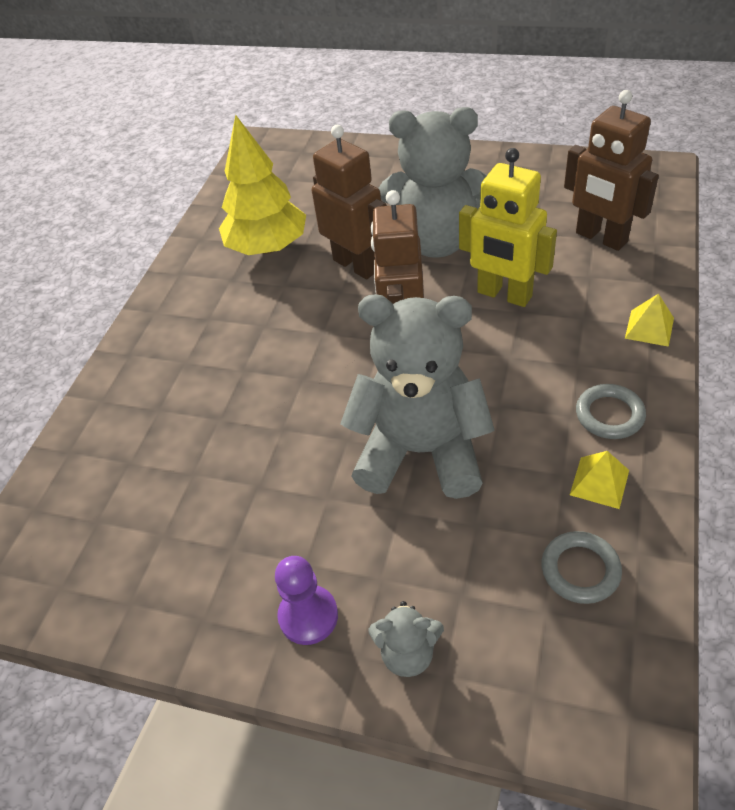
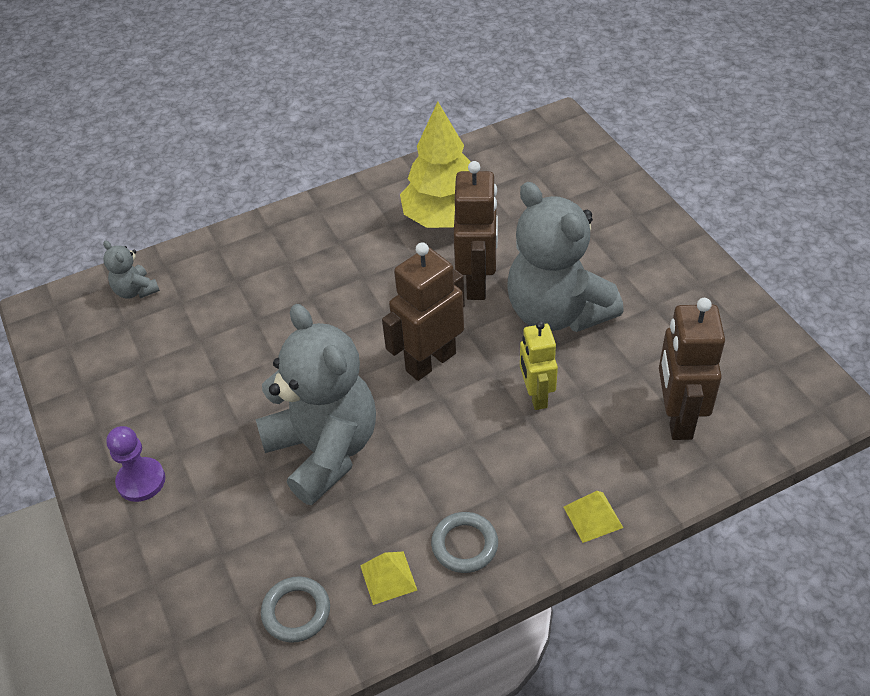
camera: 45 degrees right, 0 degrees up
grey teddy bear [368,601,444,677] -> grey teddy bear moved to [103,240,160,299]
yellow robot [459,148,557,307] -> yellow robot [520,321,558,410], size x0.65

